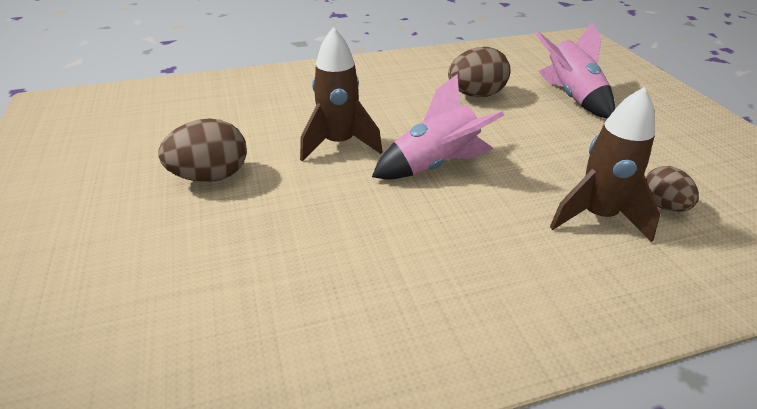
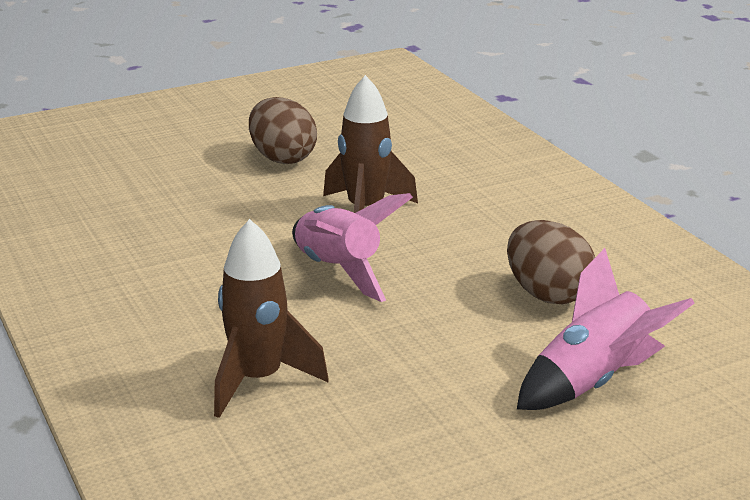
camera: 80 degrees right, 10 degrees down
brown egg [645,166,699,212] -> none

